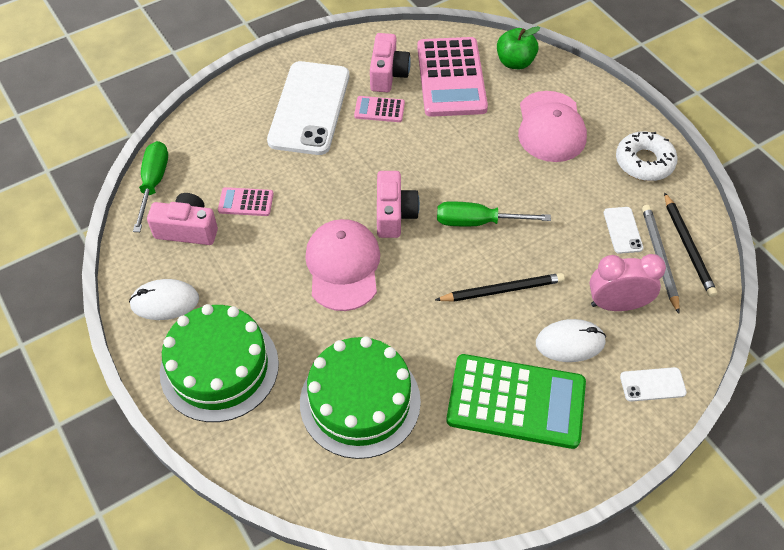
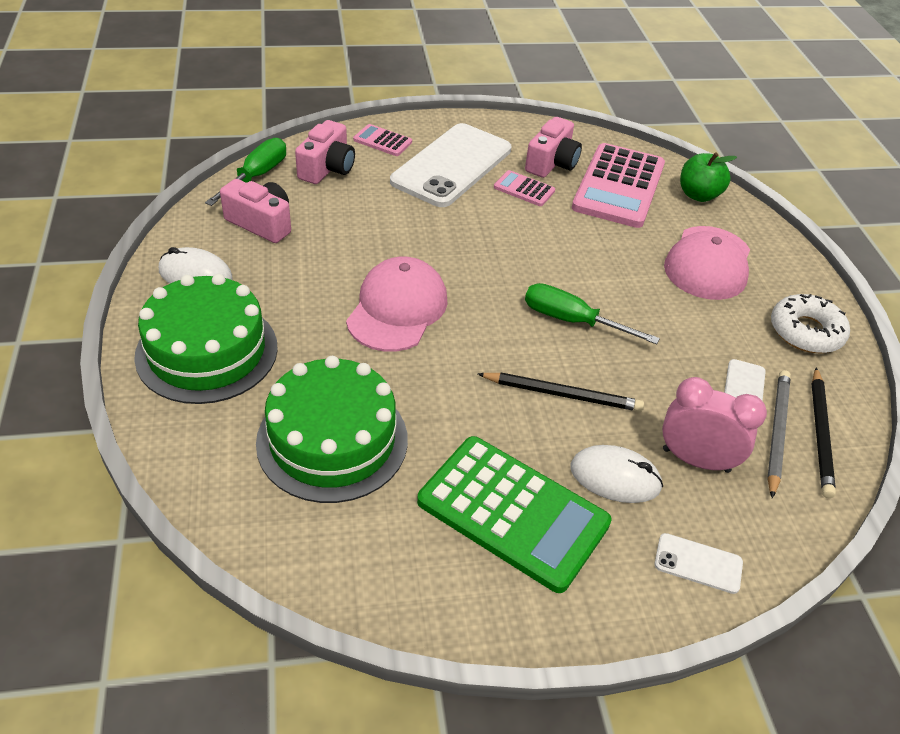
camera: 20 degrees right, 10 degrees down
pink calculator [218,187,274,216] -> pink calculator moved to [353,124,412,156]
pink camera [377,171,420,238] -> pink camera moved to [295,120,355,184]

